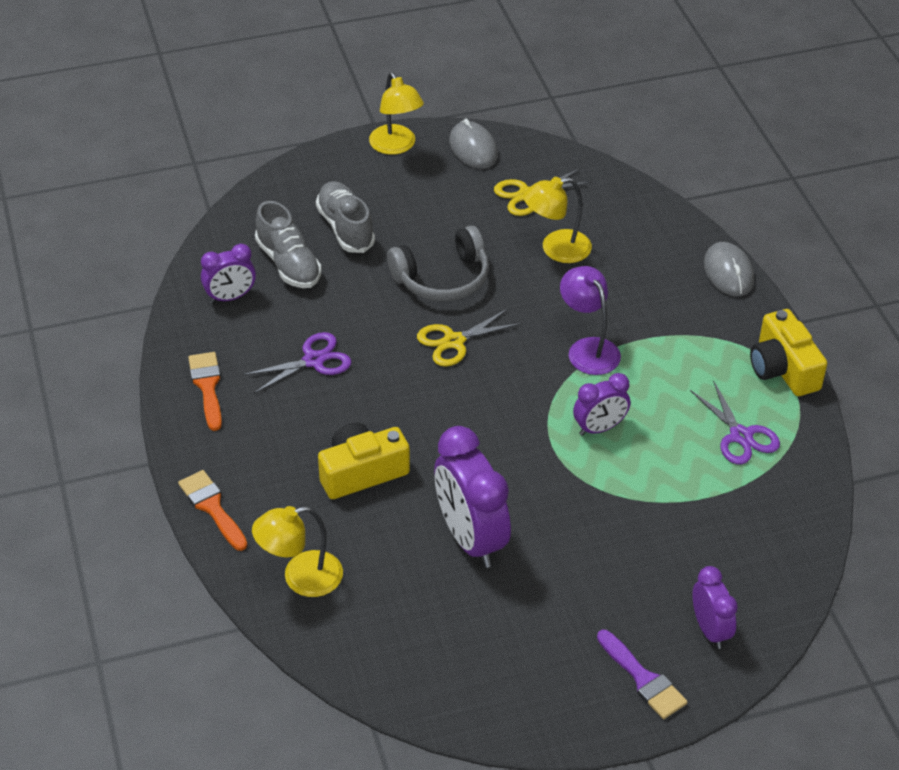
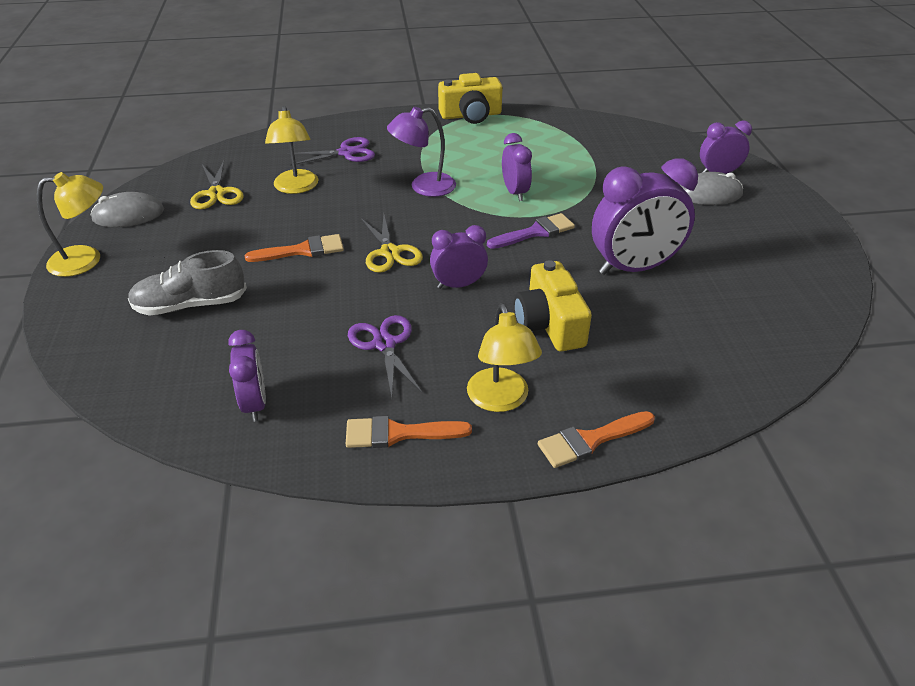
camera: 80 degrees left, 5 degrees down
yellow lamp [252,506,343,597] -> yellow lamp moved to [467,303,542,412]
grey shoe [255,201,322,288] -> none
grey headphones [387,226,489,301] -> orange brush [245,234,344,262]
purple brush [597,630,687,719] -> purple brush moved to [487,213,575,249]
purple scissors [690,380,780,465] -> purple scissors moved to [287,137,375,166]
grey mouse [704,242,754,296] -> grey mouse moved to [679,172,743,205]
none -> purple clock [430,225,488,289]

